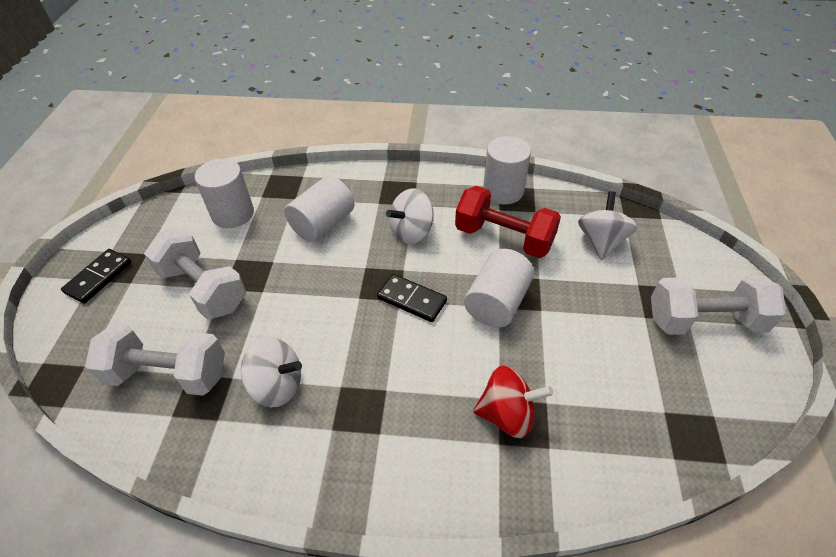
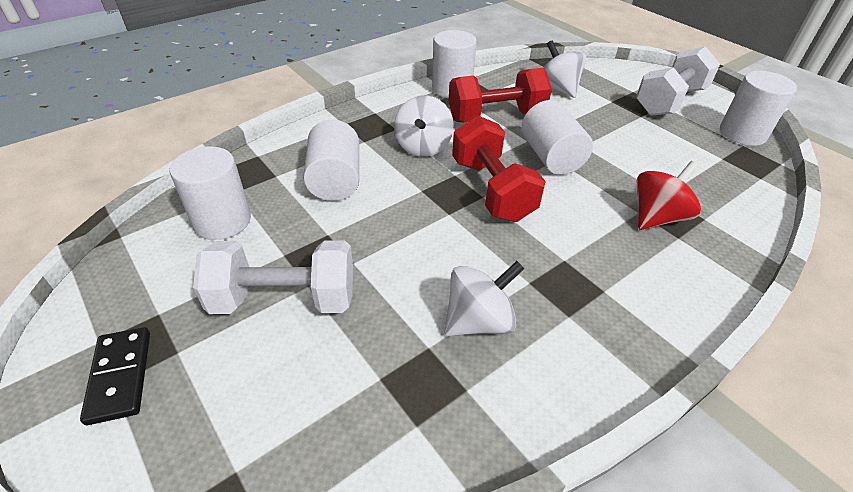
camera: 45 degrees left, 5 degrees down
white dumbbell [85,324,225,396] -> none
black domino [377,274,447,322] -> red dumbbell [452,115,546,222]
none -> white cylinder [720,71,797,146]

